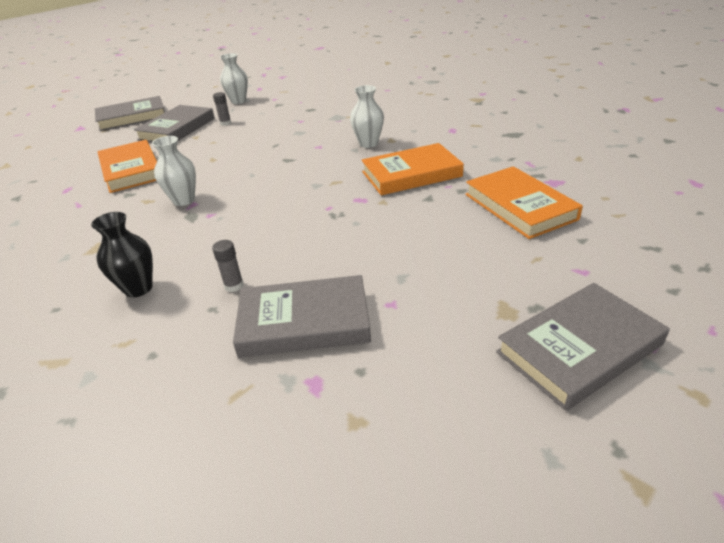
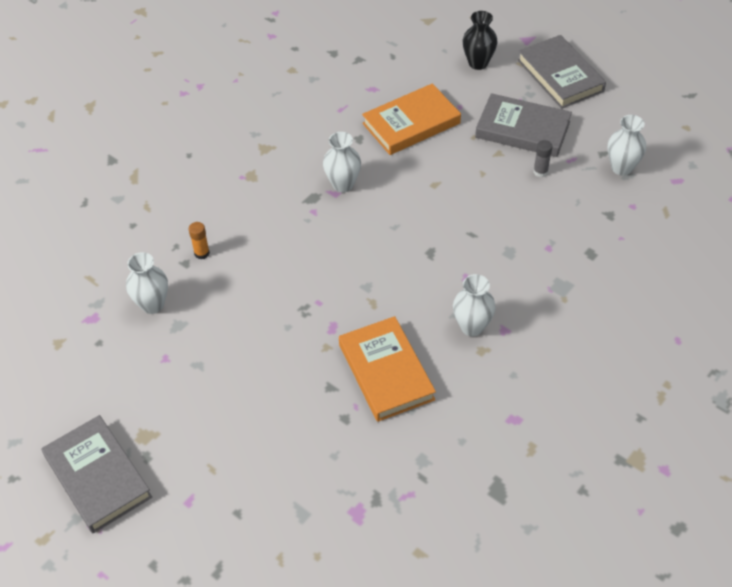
camera: 85 degrees right, 15 degrees up
black vase [91,212,153,297] -> black vase moved to [462,11,498,70]
grey glue stick [212,240,244,292] -> orange glue stick [189,222,210,260]
grey book [233,275,371,358] -> white vase [126,252,168,314]
orange book [465,166,583,239] -> none

